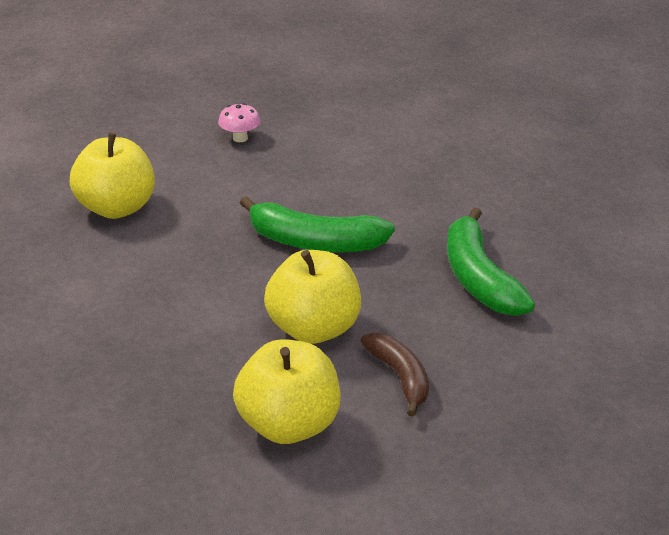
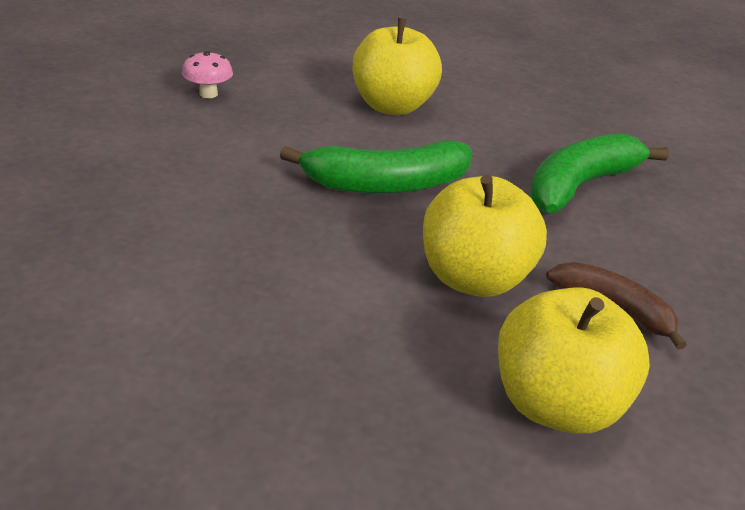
camera: 30 degrees left, 0 degrees up
yellow apple [70,132,155,219] -> yellow apple moved to [353,18,442,115]
green banana [447,207,535,316] -> green banana turned 90 degrees clockwise [529,133,669,213]

